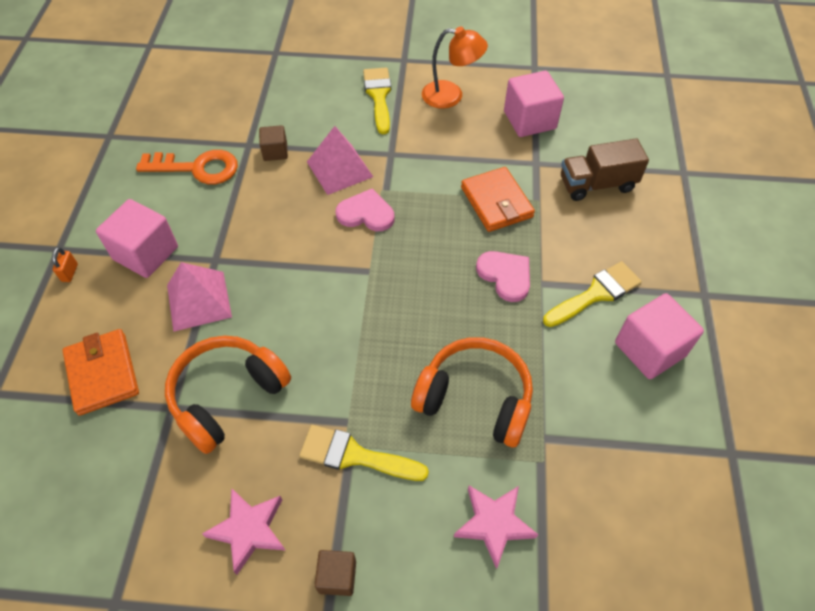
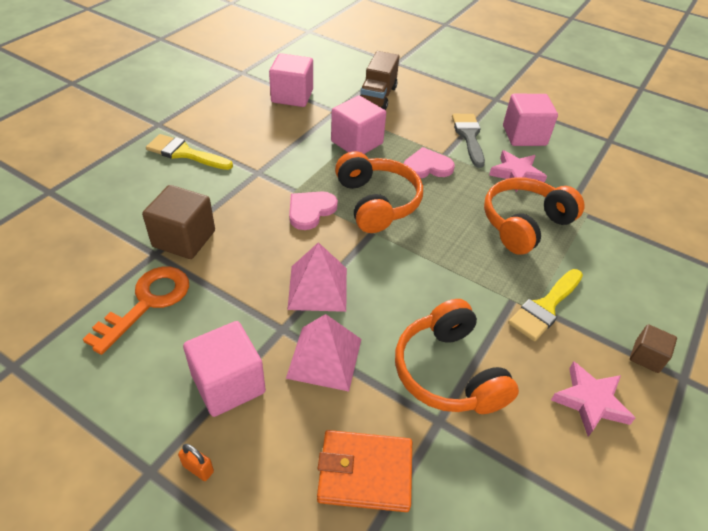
camera: 65 degrees left, 10 degrees down
brown cube [259,125,288,161] -> brown cube [142,185,215,259], size x1.80
pink pyramid [307,126,373,195] -> pink pyramid moved to [287,242,347,312]
orange lamp [422,27,488,109] -> none
pink star [454,486,538,569] -> pink star moved to [489,150,547,192]
orange wallet [461,167,535,232] -> pink cube [331,96,386,154]
yellow brush [543,261,642,327] -> grey brush [452,114,485,168]
none -> orange headphones [335,151,423,233]

